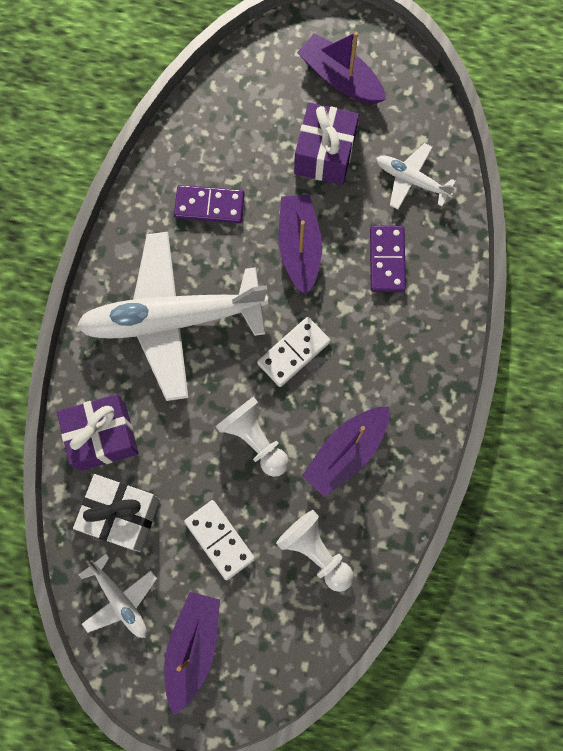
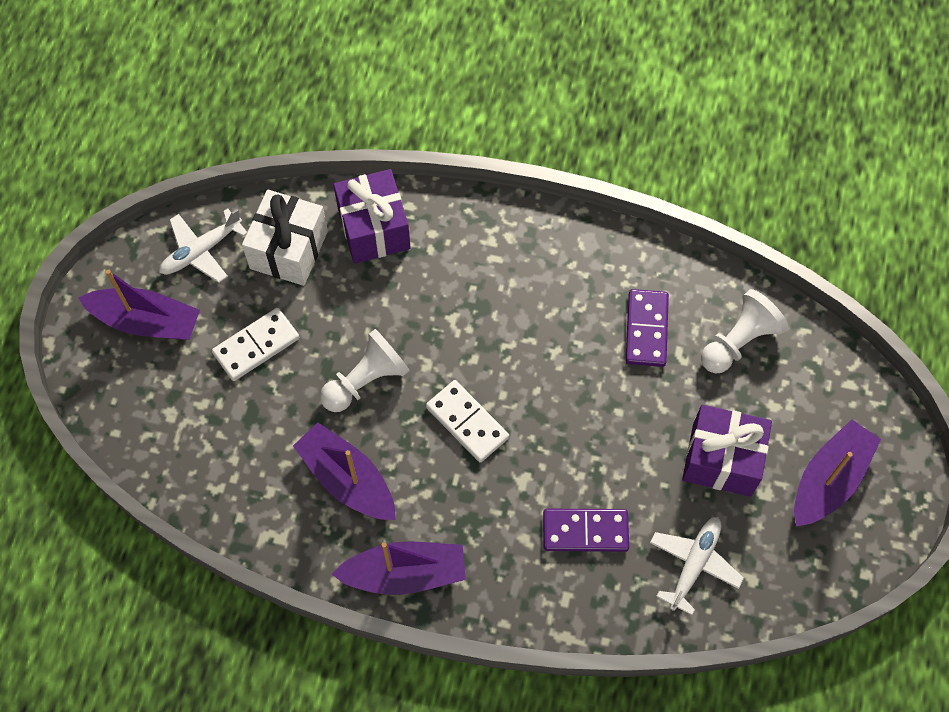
camera: 90 degrees right, 10 degrees down
white plane [77,232,268,401] -> none
white pawn [276,510,354,592] -> white pawn moved to [701,289,788,374]
purple boat [278,194,322,295] -> purple boat moved to [331,541,466,595]

